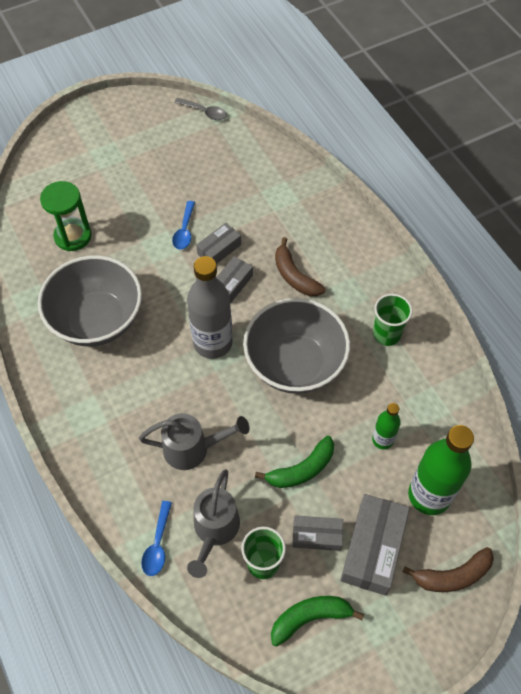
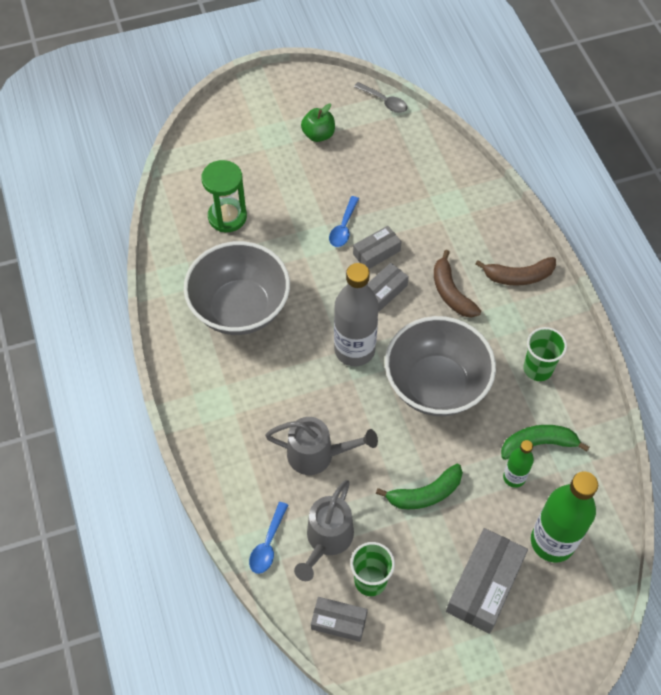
camera: 10 degrees right, 0 degrees up
green banana [271,596,364,647] -> green banana moved to [501,425,589,460]
grey box [292,515,343,551] -> grey box moved to [311,597,368,642]
brown banana [403,547,494,592] -> brown banana moved to [475,257,556,286]
none -> green apple [301,104,335,142]

